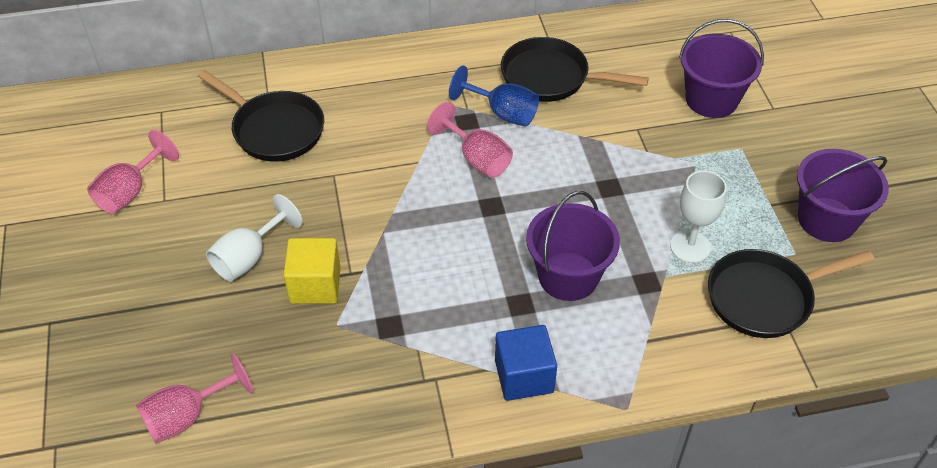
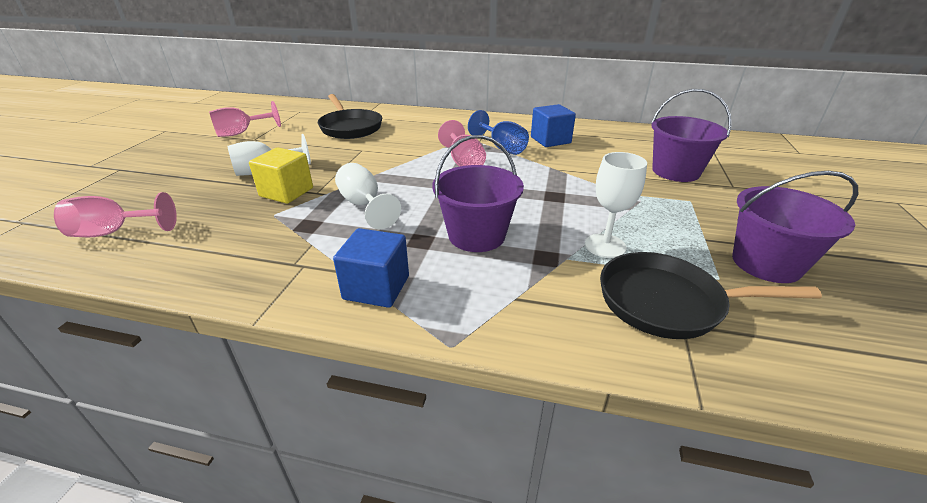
camera: 25 degrees right, 15 degrees down
black pan [501,37,649,102] -> blue cube [531,104,576,147]
none -> white goblet [335,163,401,229]

